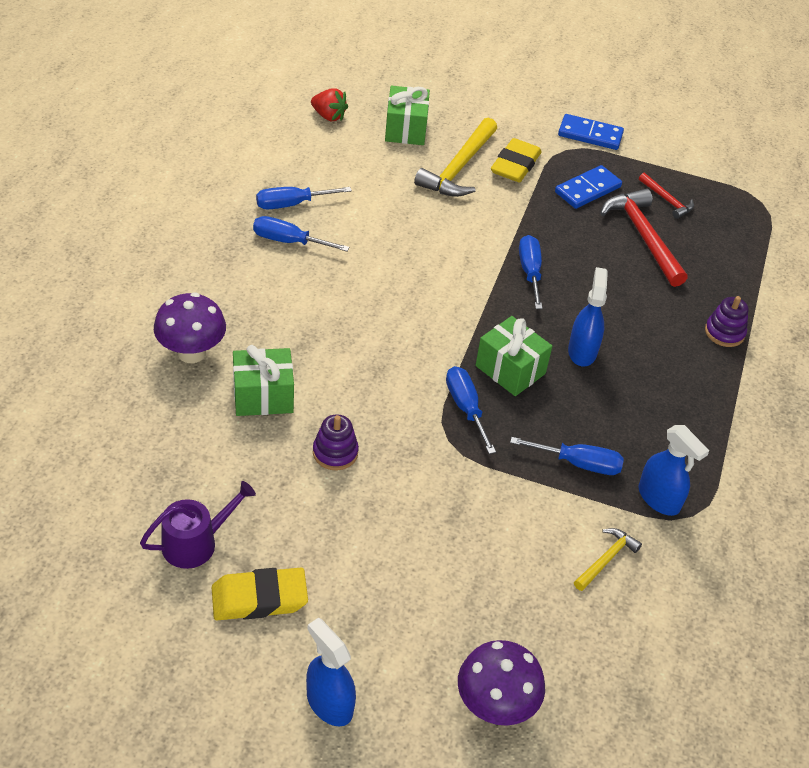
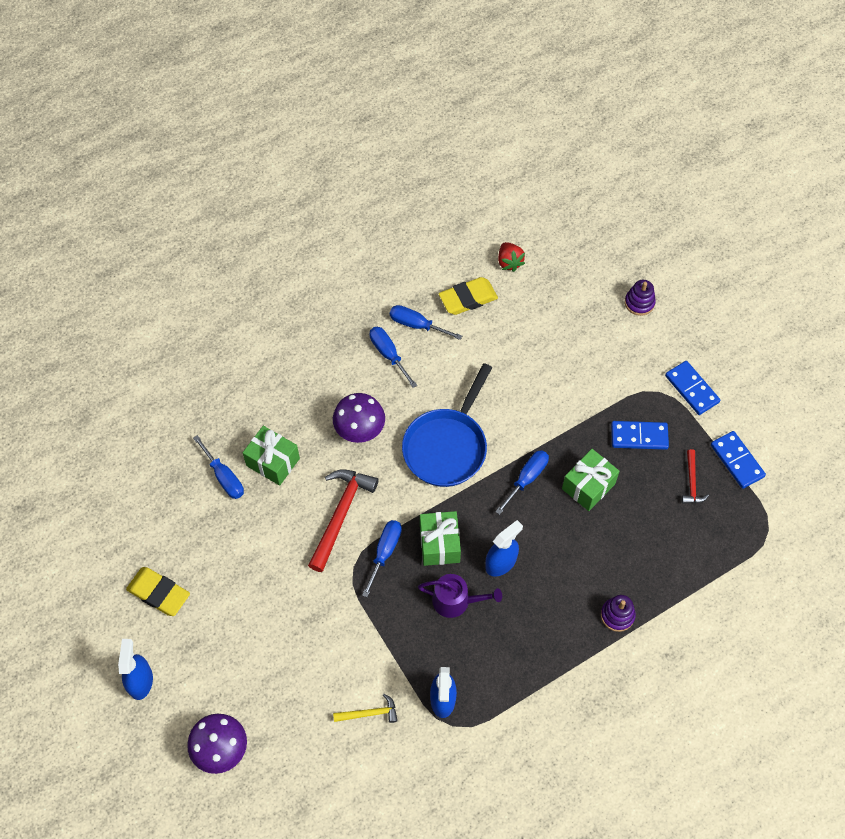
camera: 45 degrees right, 15 degrees up
purple watering can [140,481,256,569] -> purple watering can moved to [418,574,502,618]
purple mushroom [154,293,226,363] -> purple mushroom moved to [333,393,385,443]
purple stacking toy [313,414,359,470] -> purple stacking toy moved to [625,280,656,316]
green gift [385,86,430,145] -> green gift moved to [562,449,620,511]
yellow hammer [414,117,497,197] -> none
yellow eraser [491,138,542,182] -> yellow eraser moved to [439,277,498,315]
blue screwdriver [510,437,624,475] -> blue screwdriver moved to [193,435,244,499]
red hammer [600,189,688,287] -> red hammer moved to [308,469,378,572]
none -> blue pan [402,363,492,487]
none -> blue domino [711,431,766,489]

